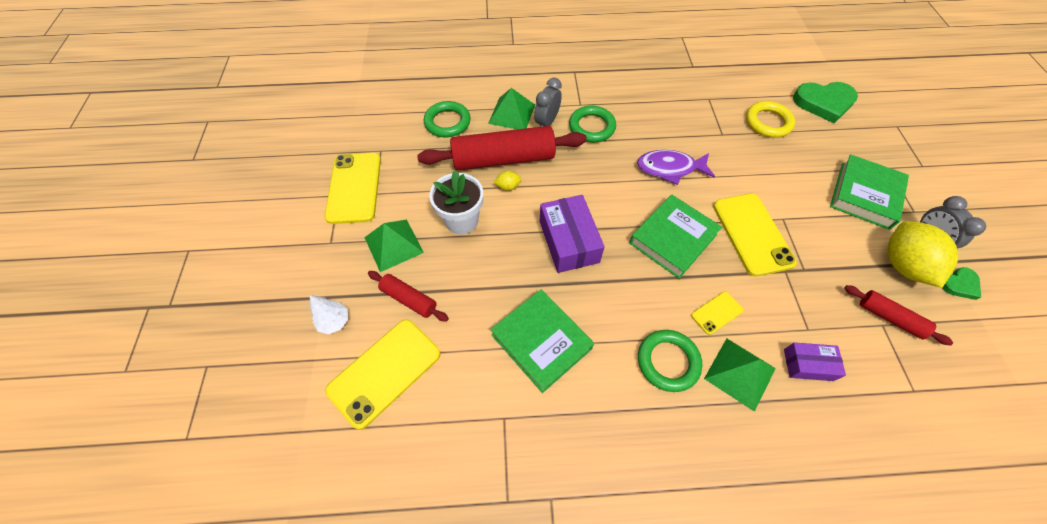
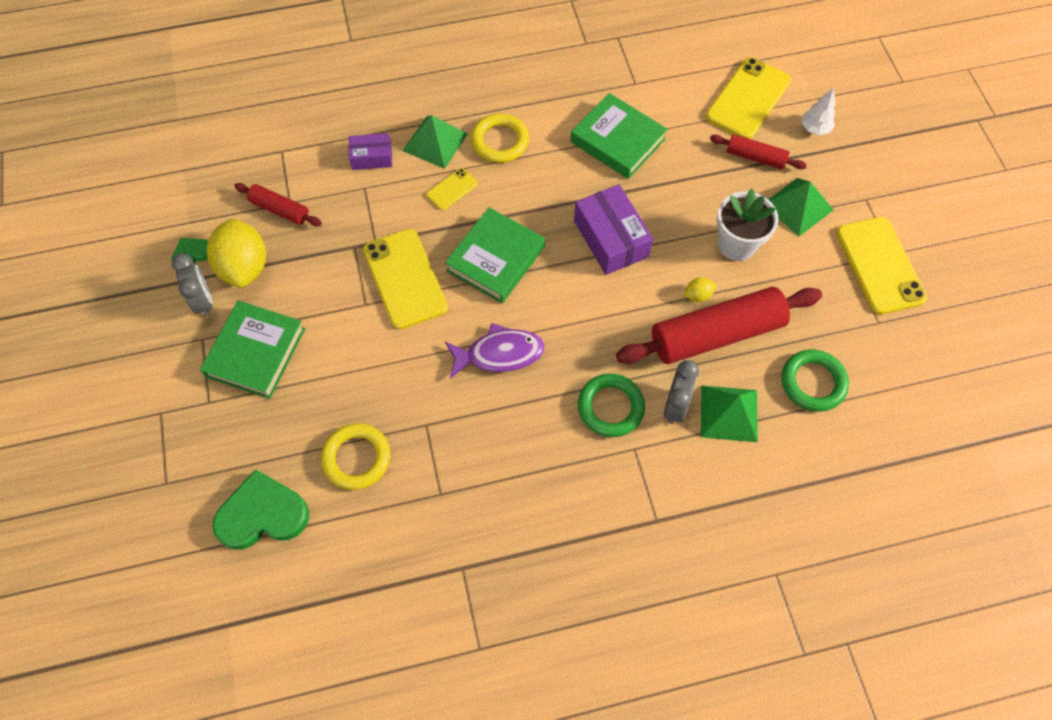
camera: 170 degrees right, 5 degrees up
green ring [638,330,702,392] -> yellow ring [471,113,529,163]

